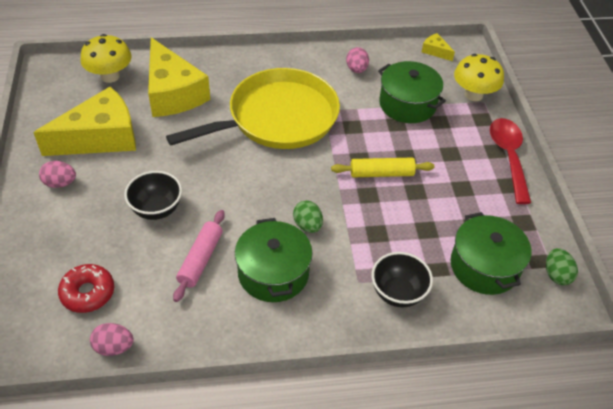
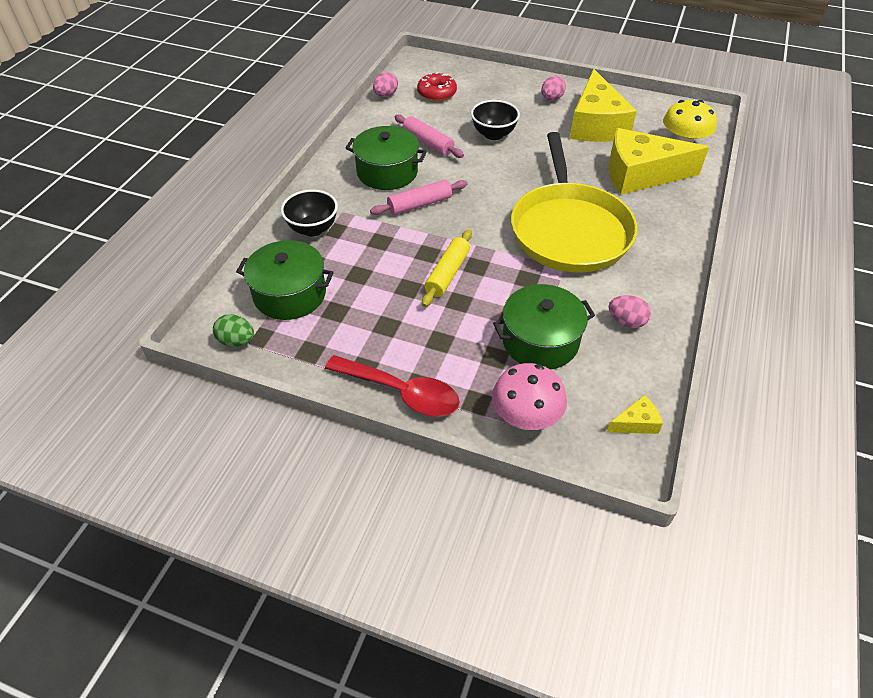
camera: 120 degrees right, 0 degrees up
green egg [293,200,323,233] -> pink rolling pin [370,180,468,215]
yellow mushroom [454,54,504,101] -> pink mushroom [492,363,567,430]

